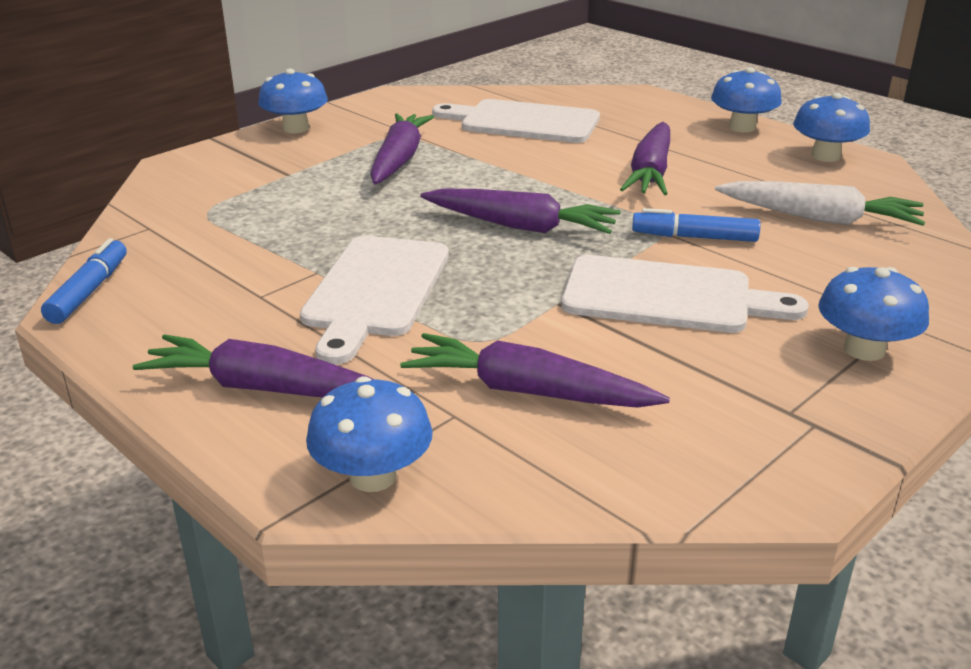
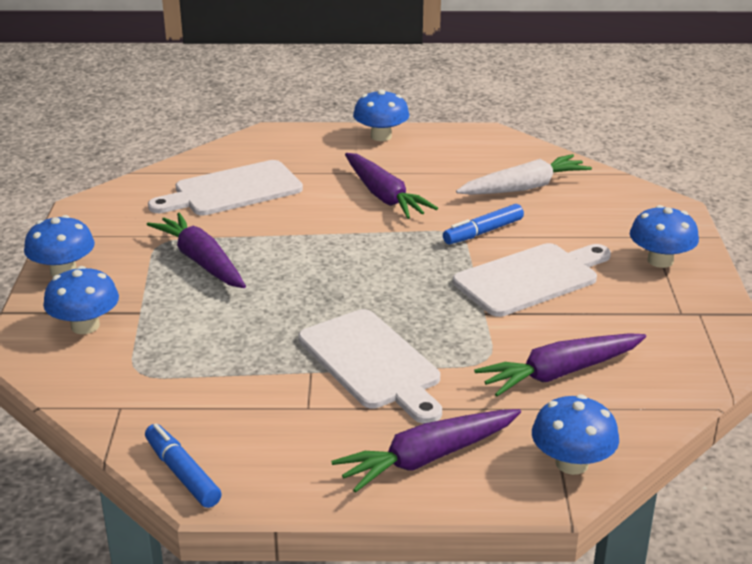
camera: 45 degrees left, 0 degrees up
purple carrot [420,189,621,234] -> none
blue mushroom [793,93,870,162] -> blue mushroom moved to [43,266,119,334]

